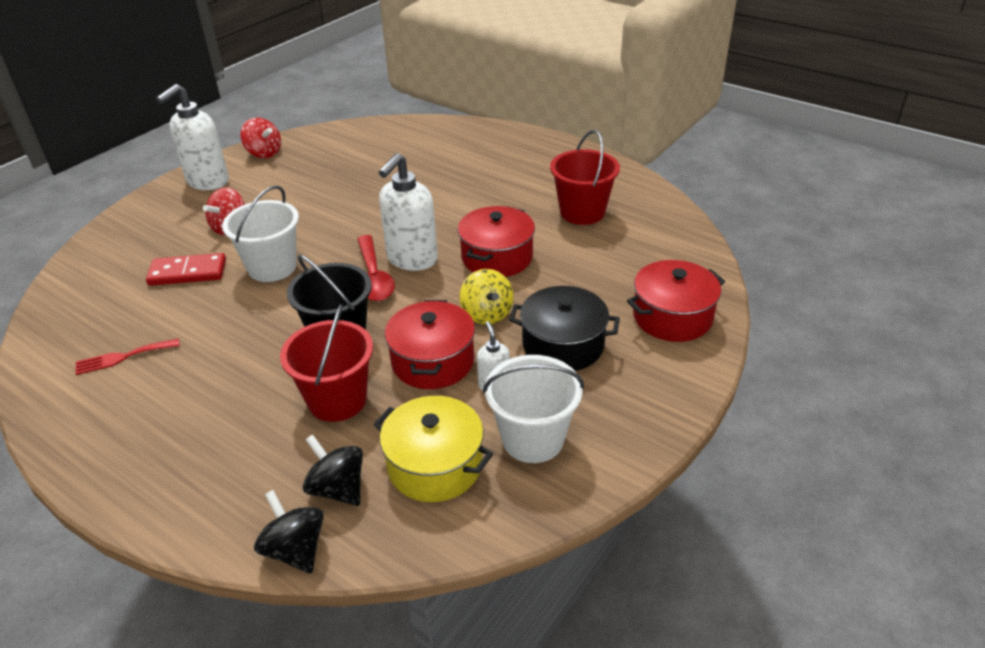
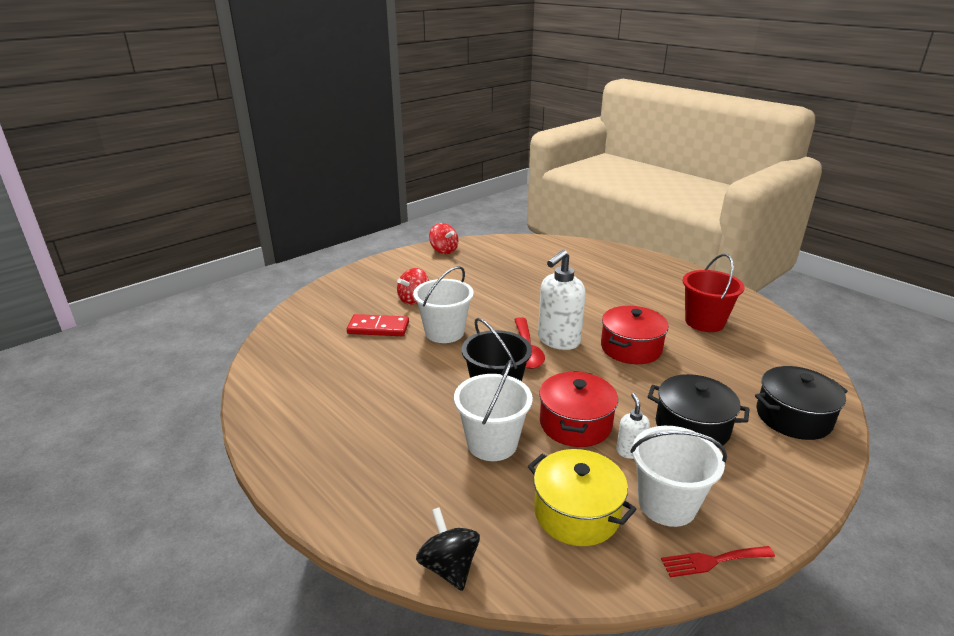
camera: 10 degrees right, 10 degrees down
red fork [75,338,180,375] -> red fork moved to [661,546,775,577]
white soap dispenser [156,84,229,190] -> none
red bucket [280,304,373,422] -> white bucket [454,359,533,461]
black spinning top [303,434,363,506] -> none
yellow spinning top [460,269,514,324] -> none
red pot [627,260,725,342] -> black pot [755,366,848,440]

